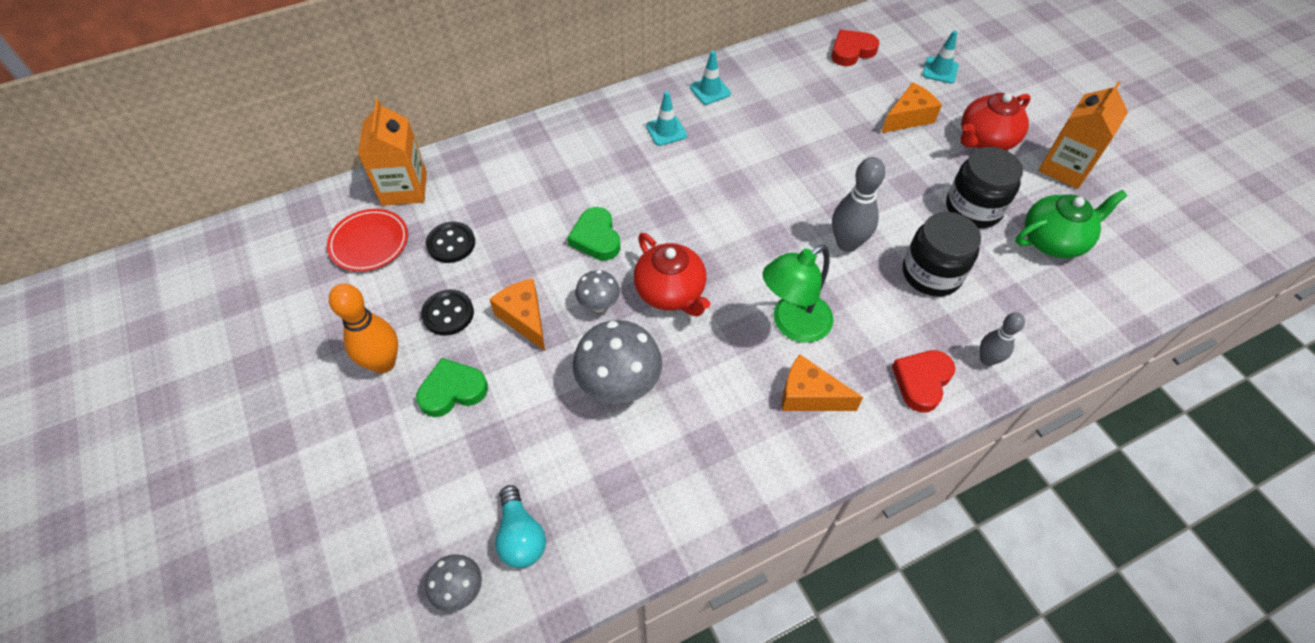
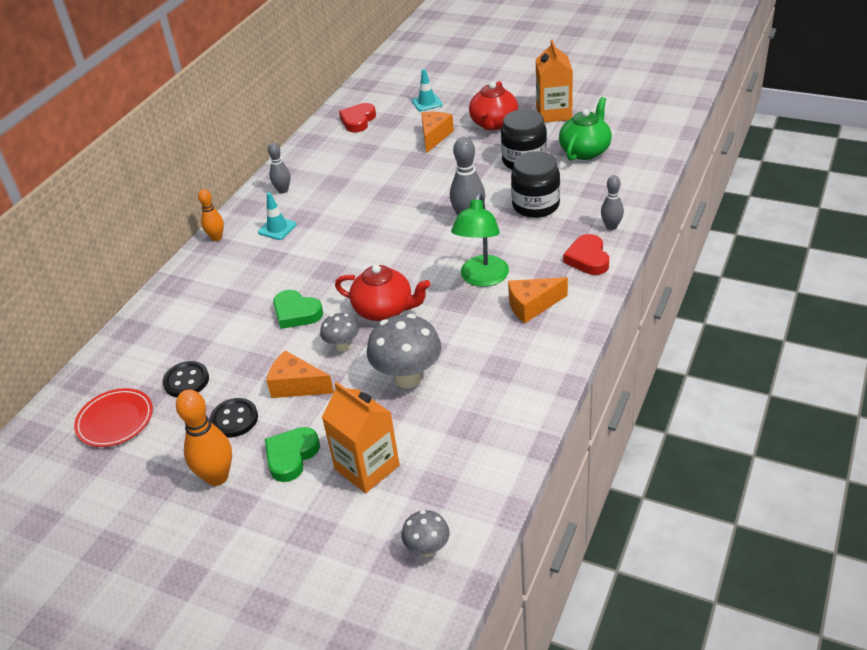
camera: 35 degrees left, 15 degrees down
orange carton [358,99,427,206] -> orange carton moved to [322,382,400,493]
turquoise light bulb [495,485,546,568] -> none
turquoise traffic cone [690,51,731,105] -> grey bowling pin [268,143,290,194]
none -> orange bowling pin [198,189,224,241]

